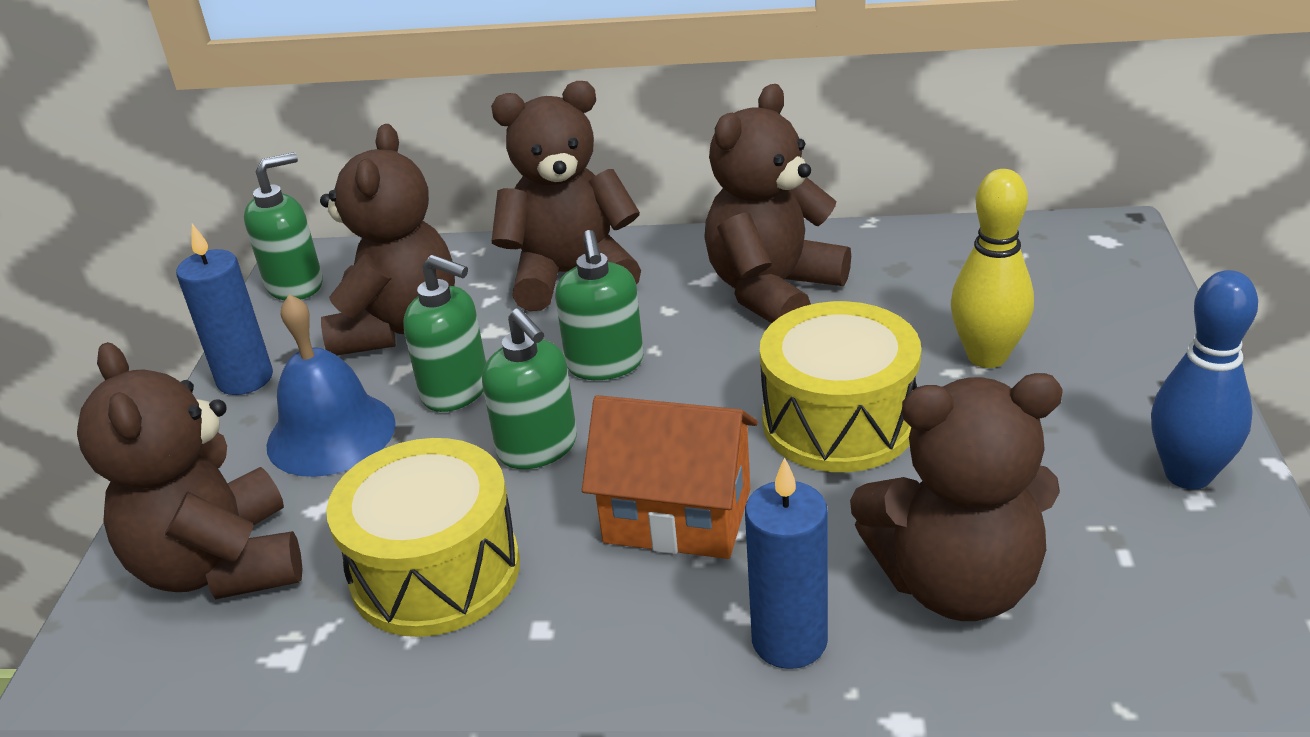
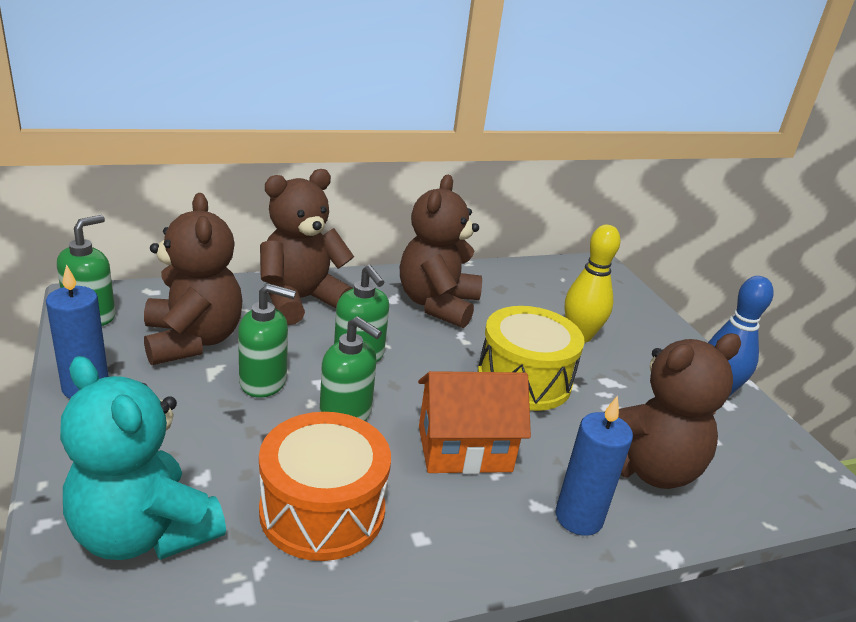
camera: 30 degrees left, 5 degrees down
brown teddy bear [77,342,302,599] -> turquoise teddy bear [60,356,226,560]
blue bell [266,294,396,477] -> none
yellow drum [326,438,520,637] -> orange drum [259,412,391,561]

